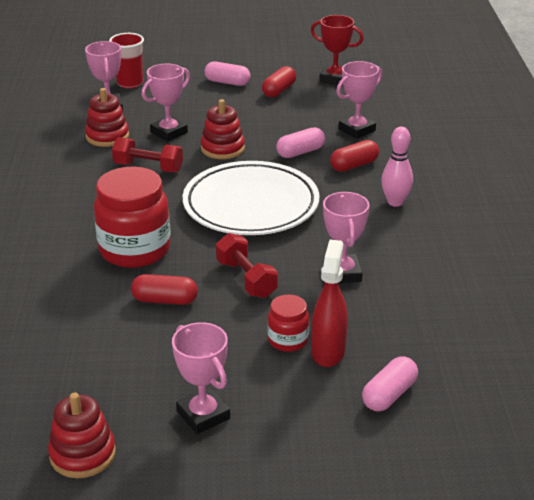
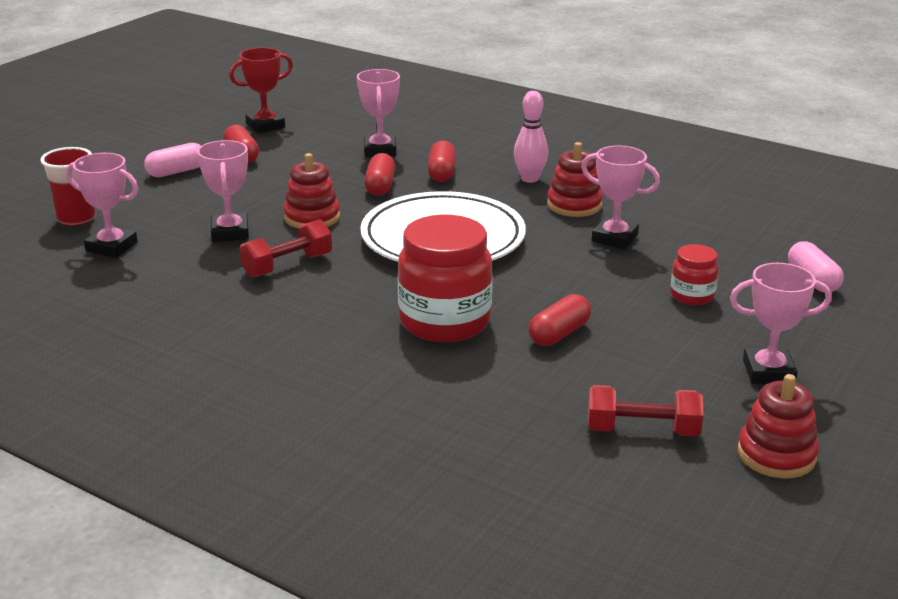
camera: 55 degrees left, 5 degrees down
red stacking toy [85,88,129,147] -> red stacking toy moved to [547,142,603,217]
red dumbbell [216,233,278,298] -> red dumbbell moved to [588,385,703,436]
pink capsule [276,127,325,158] -> red capsule [364,153,395,196]
red spray bottle [311,240,348,367] -> none

